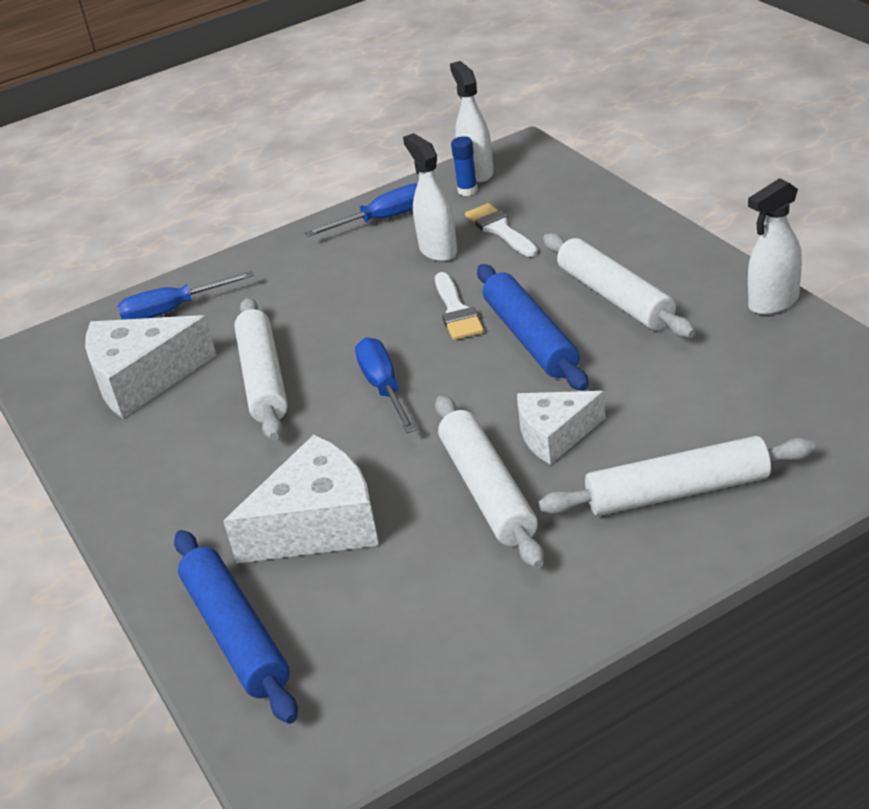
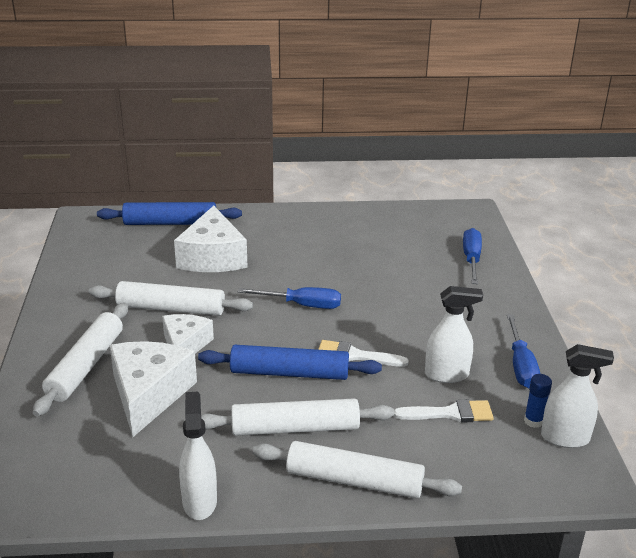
camera: 110 degrees right, 5 degrees down
white cheese [85,315,216,418] -> white cheese moved to [110,341,197,437]
white rolling pin [234,298,288,440] -> white rolling pin moved to [252,441,462,499]

